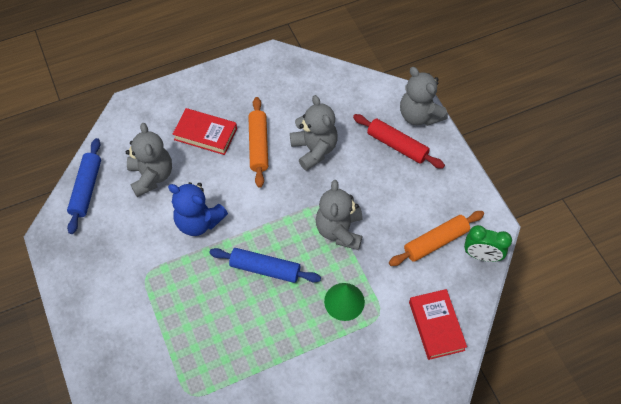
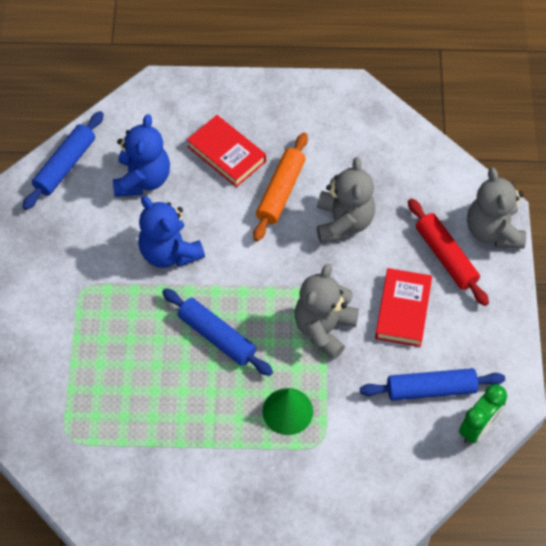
camera: 25 degrees right, 0 degrees up
grey teddy bear [126,123,172,197] -> blue teddy bear [113,114,170,197]
orange rolling pin [389,211,484,266] -> blue rolling pin [360,368,505,401]
red book [409,289,467,360] -> red book moved to [375,268,432,347]
green clock [464,225,512,262] -> green clock turned 90 degrees counterclockwise [459,384,507,444]

